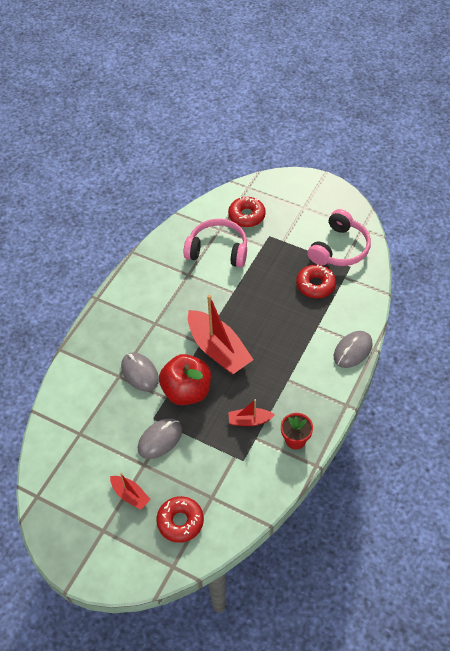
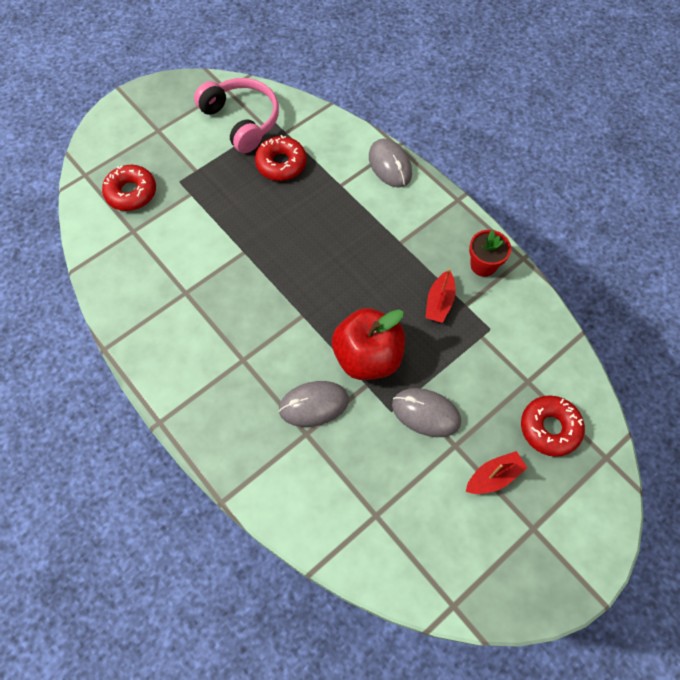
camera: 70 degrees left, 10 degrees up
grey mouse [138,418,182,459] -> grey mouse turned 45 degrees counterclockwise [392,388,461,437]
pink headphones [184,219,247,267] -> none
red boat [188,295,254,374] -> none

